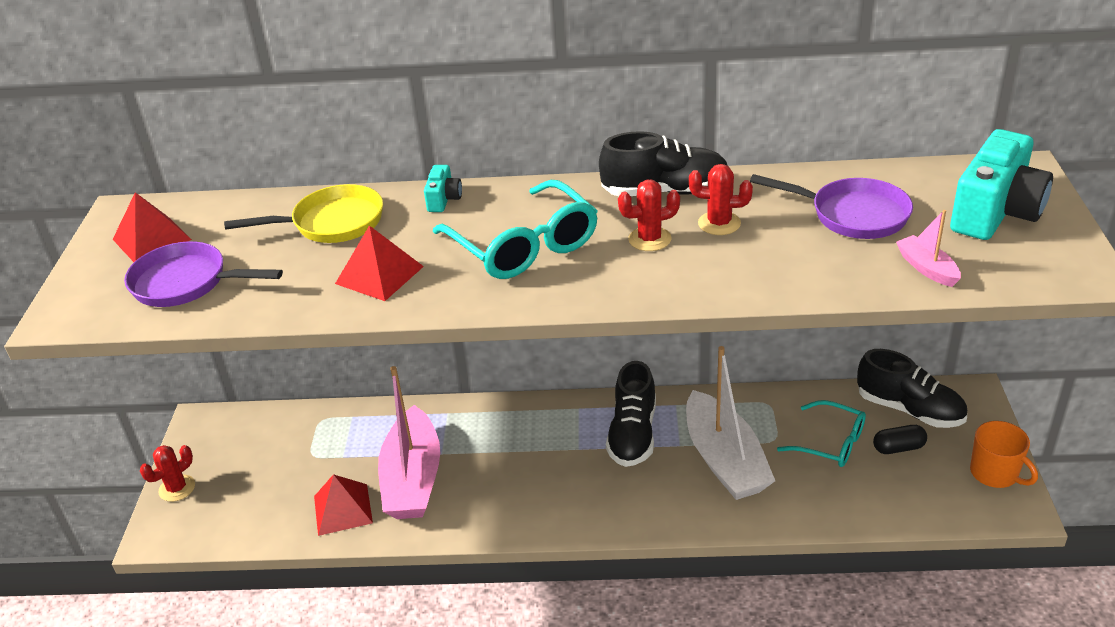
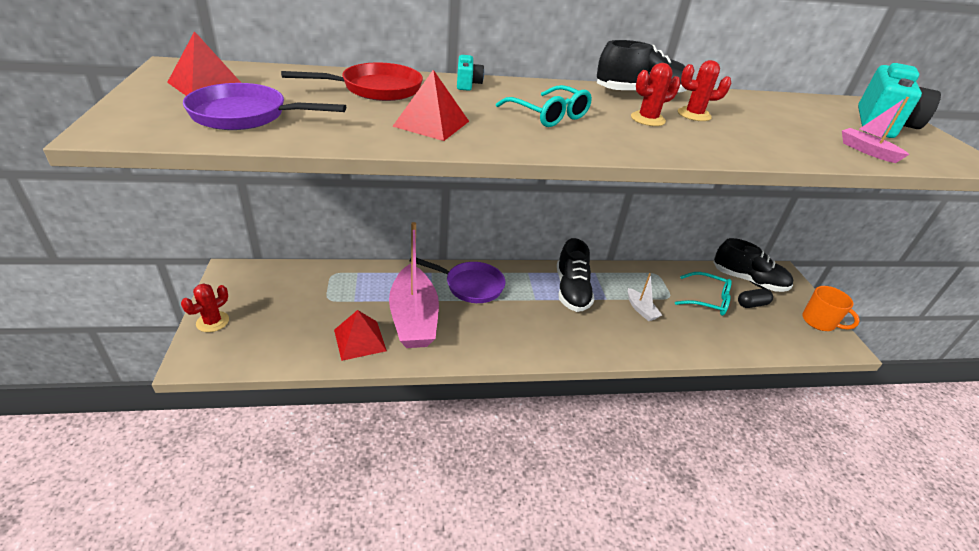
camera: 15 degrees left, 0 degrees up
yellow pan [224,184,383,243] -> red pan [281,63,423,101]
turquoise glasses [433,180,598,279] -> turquoise glasses [496,85,592,127], size x0.66
white boat [686,346,775,500] -> white boat [628,273,662,321], size x0.44
purple pan [750,174,913,239] -> purple pan moved to [410,258,505,303]

